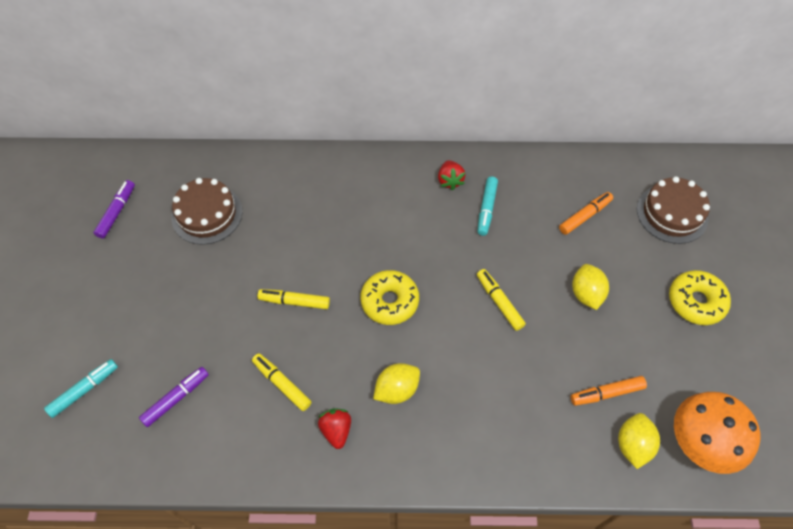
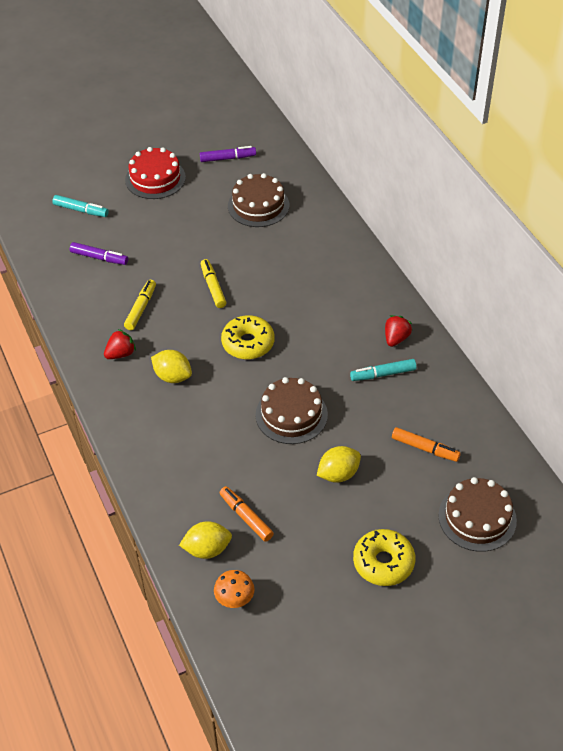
camera: 65 degrees right, 10 degrees down
red strawberry [438,160,465,191] -> red strawberry turned 150 degrees clockwise [385,315,412,347]
yellow marker [477,269,526,331] -> brown cake [255,377,328,444]
orange mushroom [674,392,760,474] -> orange mushroom [214,570,254,608], size x0.53
none -> red cake [125,147,186,199]

